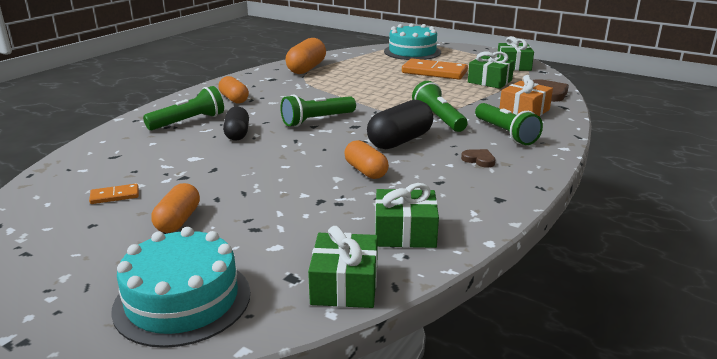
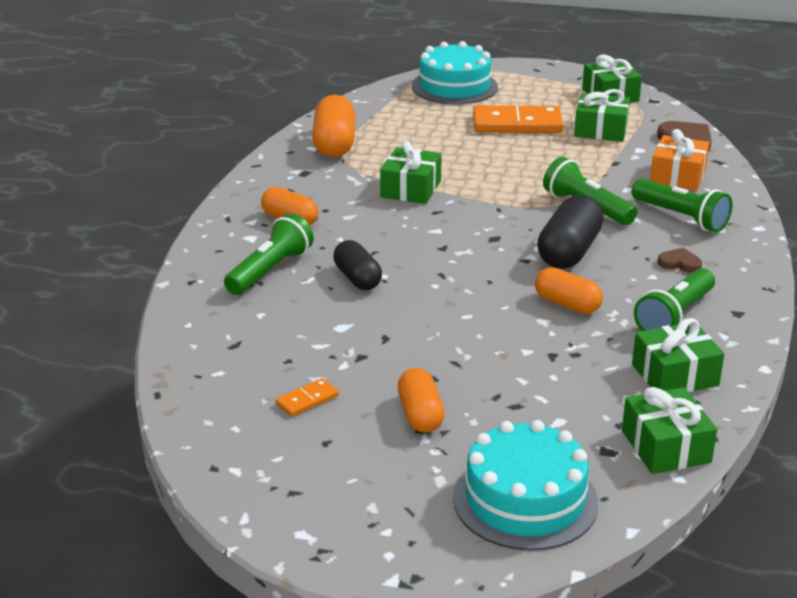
camera: 20 degrees left, 5 degrees up
green flashlight [280,94,356,127] -> green flashlight moved to [634,268,715,331]
none -> green gift [380,141,442,204]

